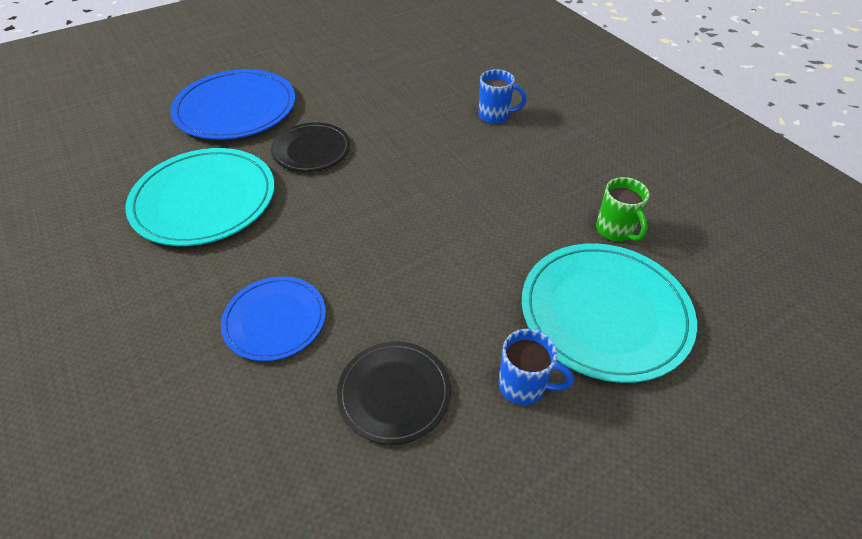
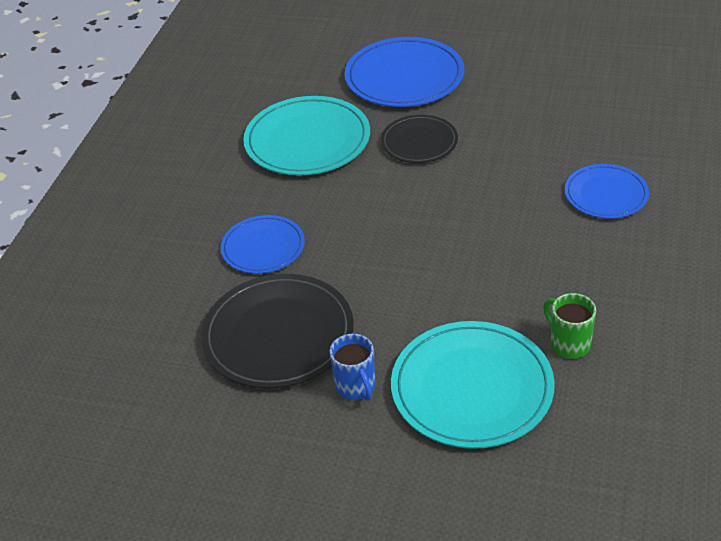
camera: 50 degrees right, 5 degrees down
black plate [337,342,451,444] -> black plate [201,274,354,388], size x1.67
blue mug [479,69,527,124] -> blue plate [565,164,649,219]
green mug [596,177,649,241] -> green mug turned 120 degrees clockwise [543,293,596,359]

